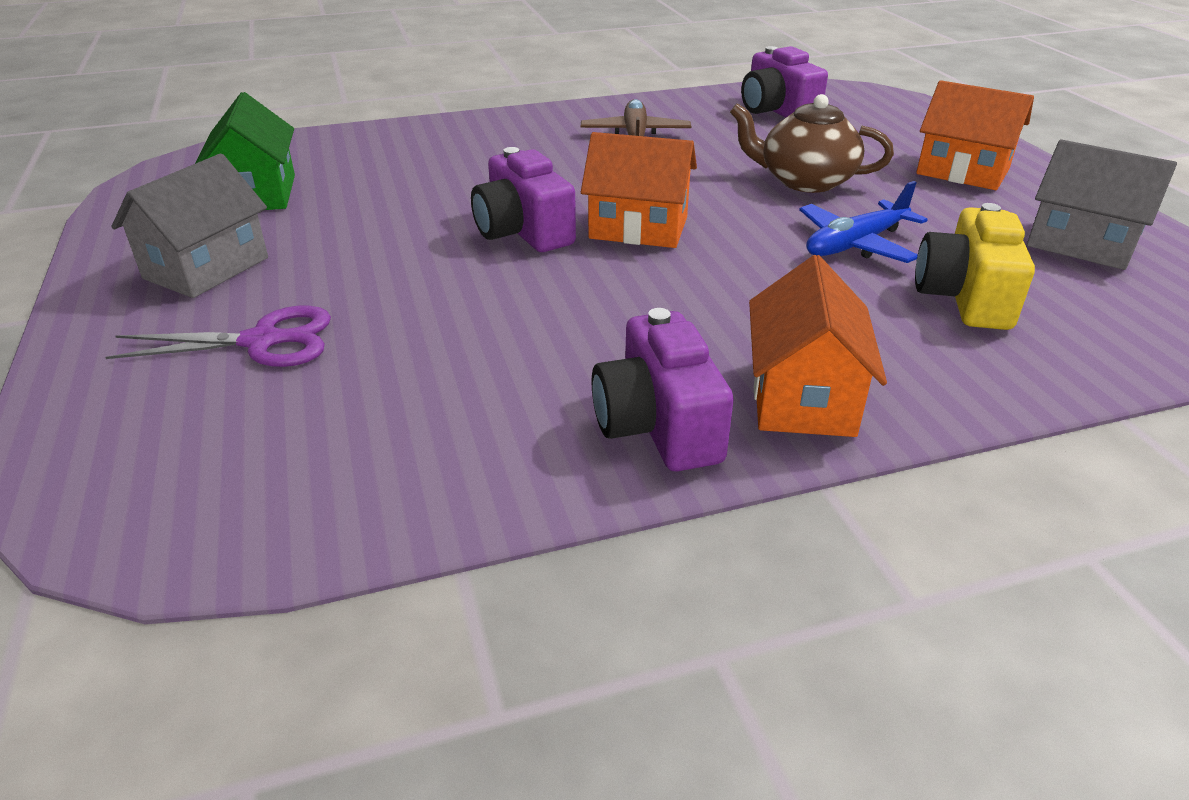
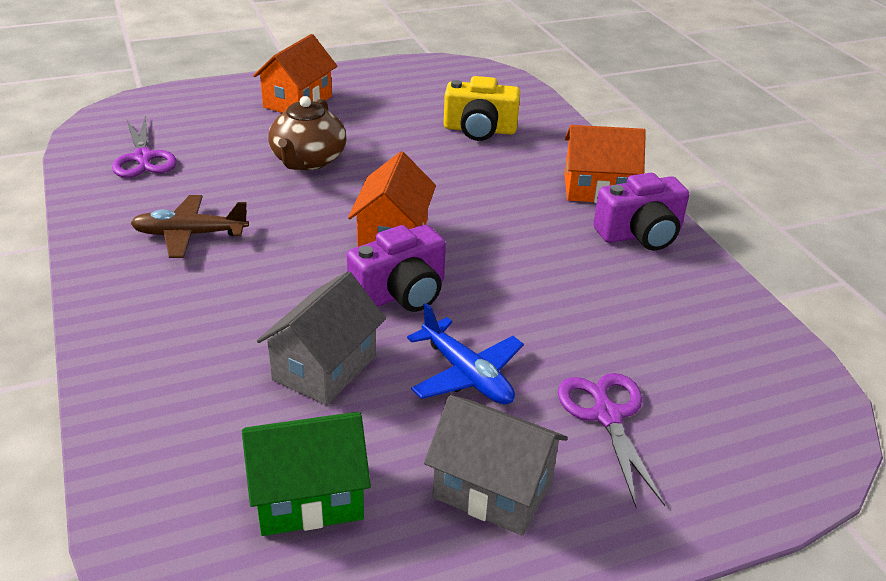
camera: 95 degrees left, 0 degrees up
purple camera [741,46,828,117] -> purple scissors [112,116,177,178]
blue plane [799,181,928,263] -> blue plane moved to [407,303,524,405]
grey house [1027,139,1177,270] -> grey house moved to [257,271,386,405]

